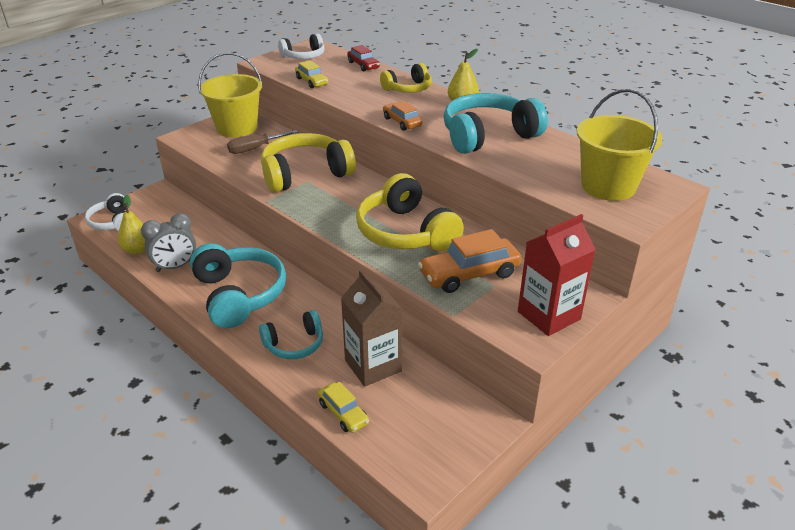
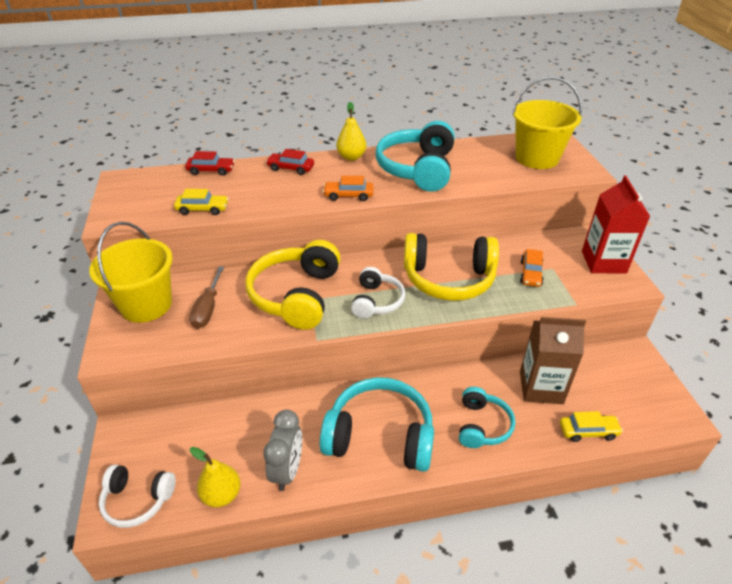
camera: 55 degrees left, 5 degrees up
white headphones [278,33,325,59] -> white headphones moved to [351,267,405,318]
yellow headphones [380,63,432,93] -> red car [266,149,314,175]
orange car [418,229,521,293] -> orange car [520,249,544,287], size x0.58

